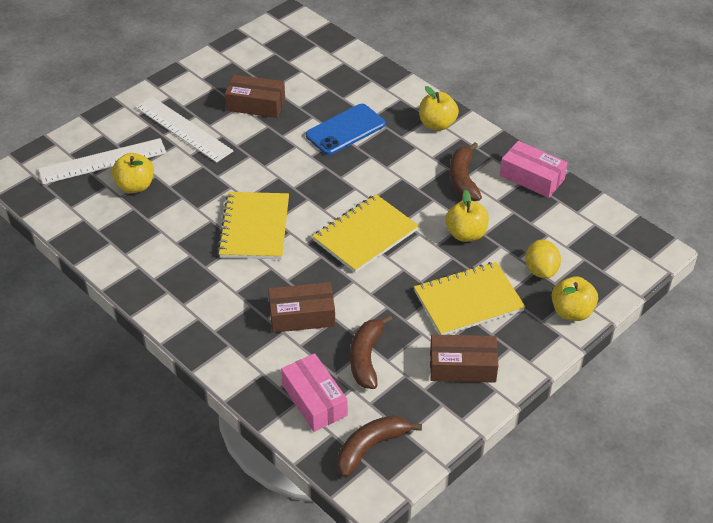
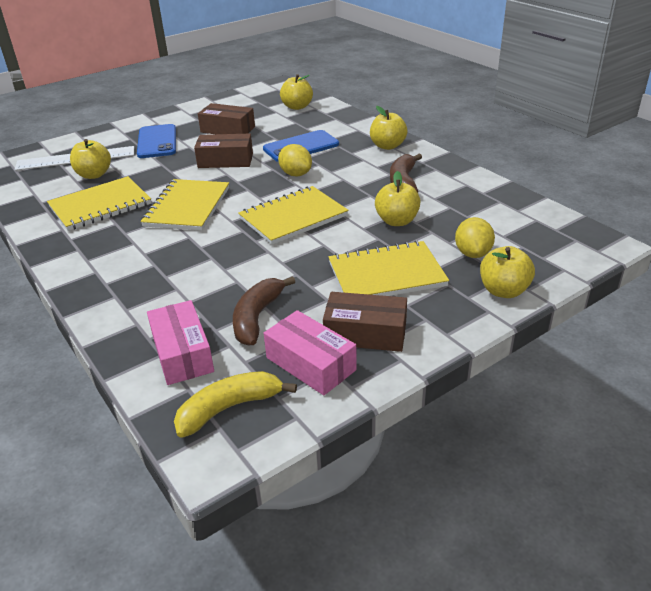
camera: 10 degrees right, 10 degrees down
white ruler [135,96,233,163] -> blue phone [137,124,176,158]
brown box [268,282,335,333] -> brown box moved to [194,134,253,168]
brown banana [337,415,422,478] -> yellow banana [174,371,297,438]
pink box [500,141,568,198] -> pink box moved to [264,310,357,395]
none -> yellow notebook [47,176,151,231]
none -> yellow lemon [278,144,312,176]
none -> yellow apple [280,74,313,110]

